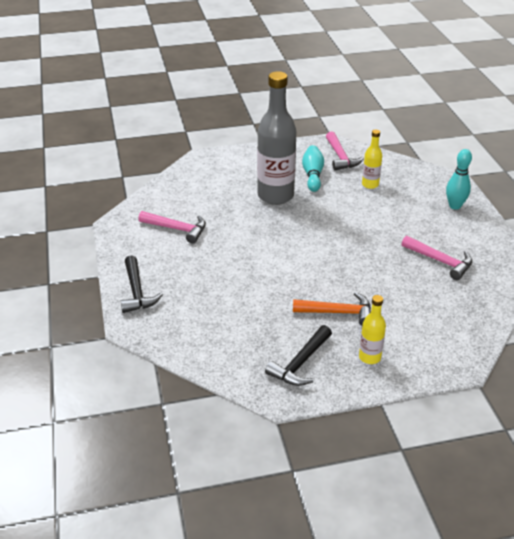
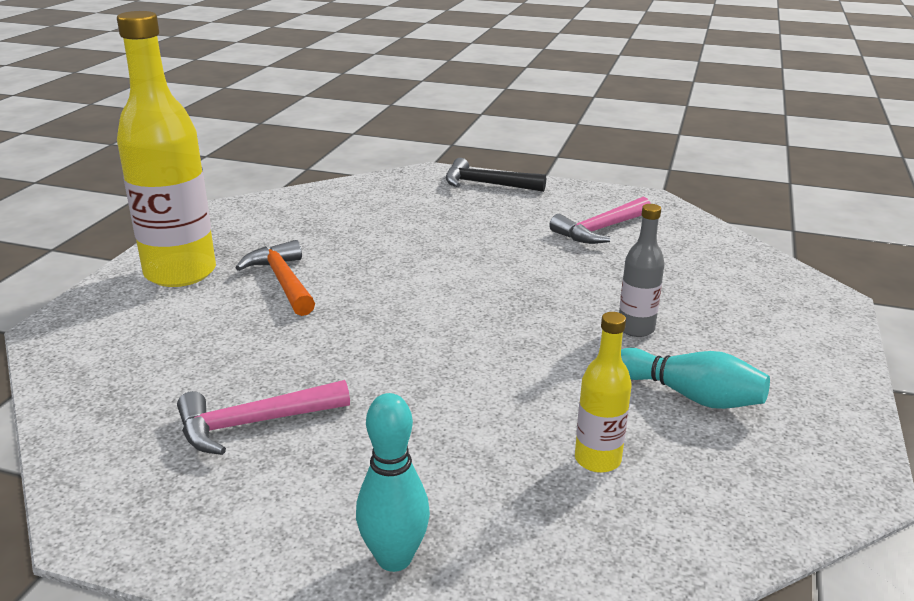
camera: 120 degrees right, 10 degrees down
grey bottle [257,71,297,205] -> grey bottle [619,204,665,337], size x0.48
black hammer [265,325,332,386] -> none
orange hammer [293,292,371,326] -> orange hammer turned 120 degrees clockwise [235,240,315,316]
pink hammer [326,131,364,170] -> none
yellow bottle [359,295,386,364] -> yellow bottle [117,11,216,287], size x2.11

